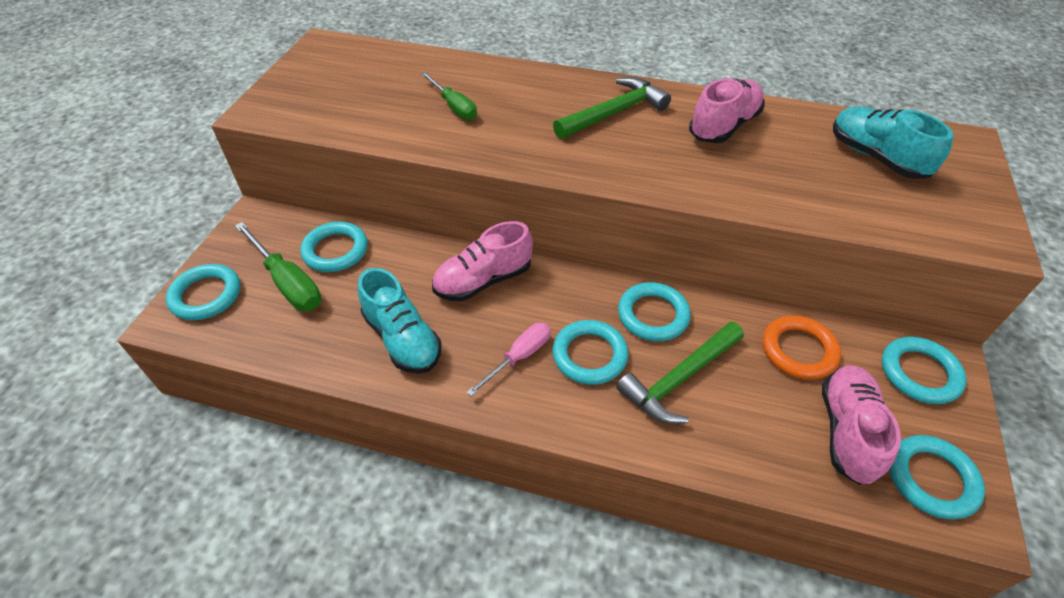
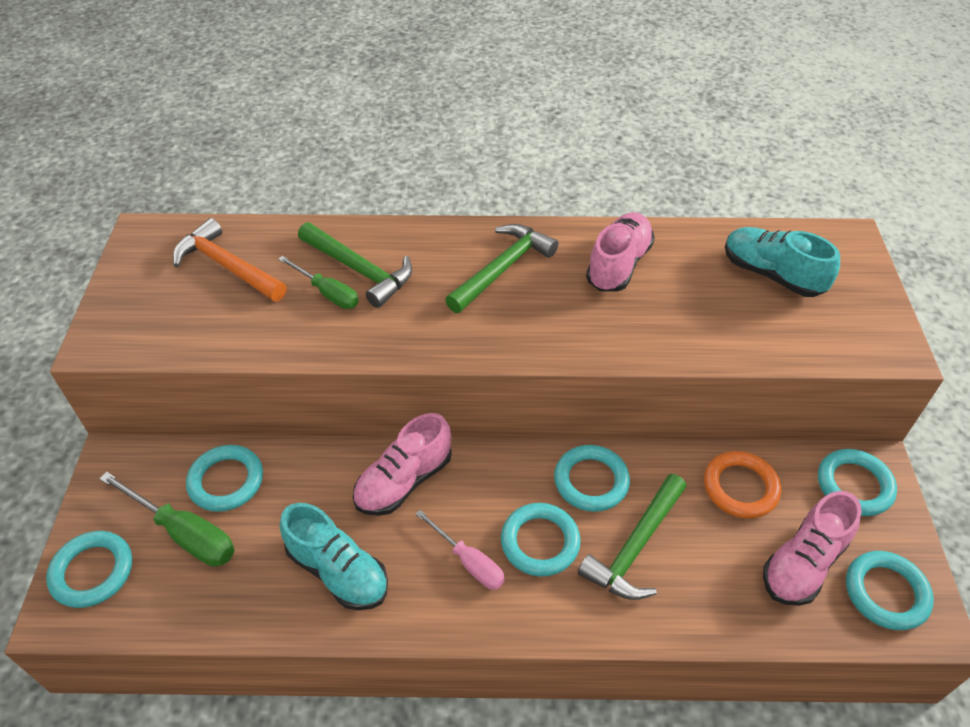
camera: 15 degrees left, 0 degrees up
pink screwdriver [466,323,551,396] -> pink screwdriver turned 105 degrees clockwise [416,510,505,590]
pink shoe [822,365,901,485] -> pink shoe turned 135 degrees counterclockwise [763,491,862,606]
none -> orange hammer [173,218,287,302]
none -> green hammer [298,222,412,308]

